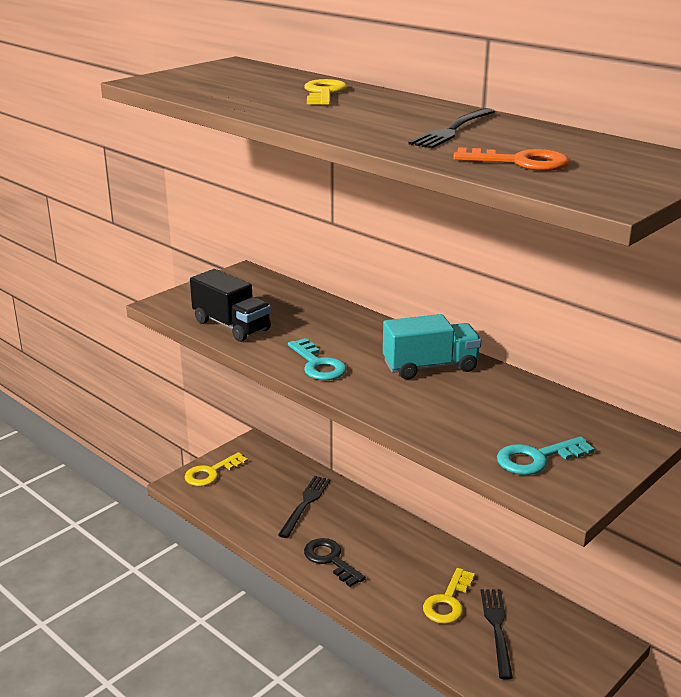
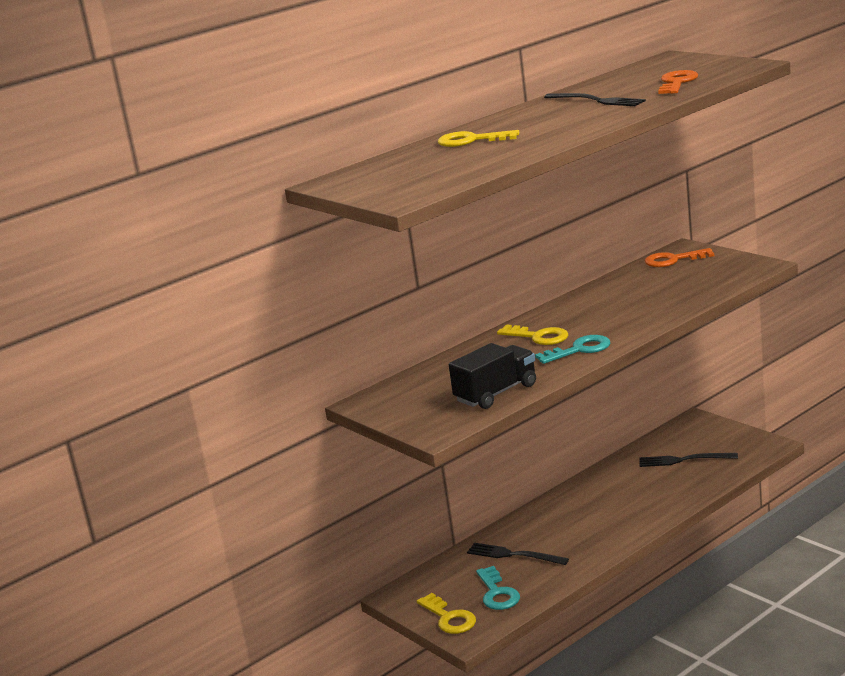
camera: 80 degrees left, 5 degrees down
black key [304,538,366,587] -> none
turquoise truck [383,314,481,379] -> none
yellow key [423,568,475,624] -> yellow key moved to [497,324,568,345]
turquoise key [497,436,595,475] -> turquoise key moved to [476,566,520,610]
none -> orange key [645,248,714,267]

